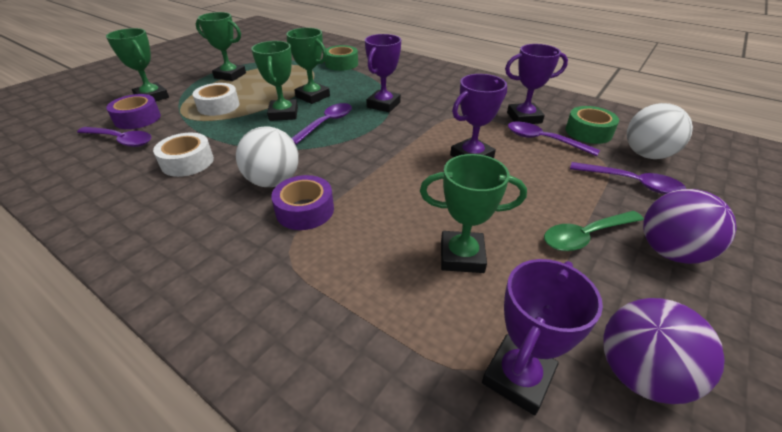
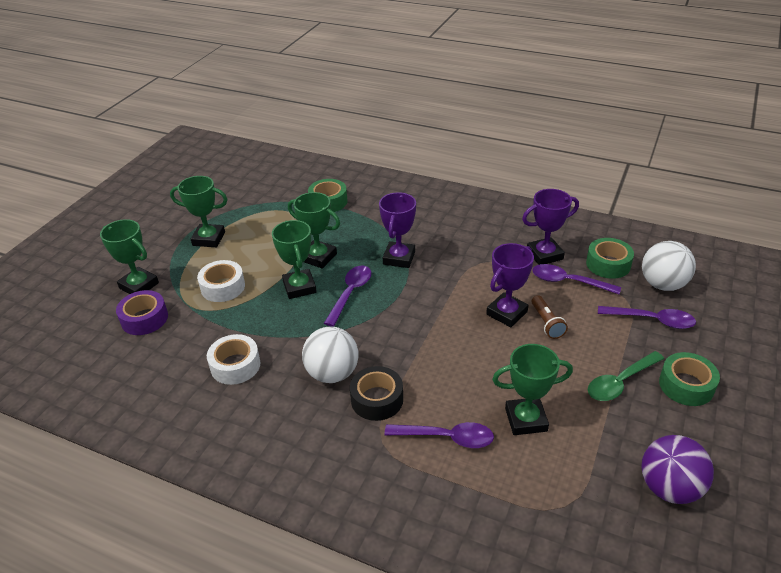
camera: 10 degrees left, 0 degrees up
purple spoon [77,127,151,147] -> purple spoon moved to [384,422,494,448]
purple tape [271,175,334,230] -> black tape [350,366,403,421]
purple trophy [482,259,603,415] -> none
purple ball [643,189,736,264] -> green tape [659,352,720,406]
none -> brown flashlight [531,295,568,339]

